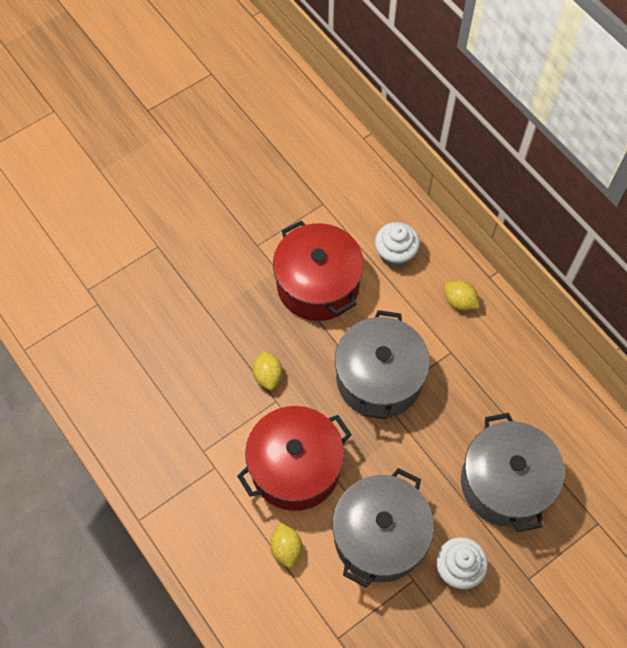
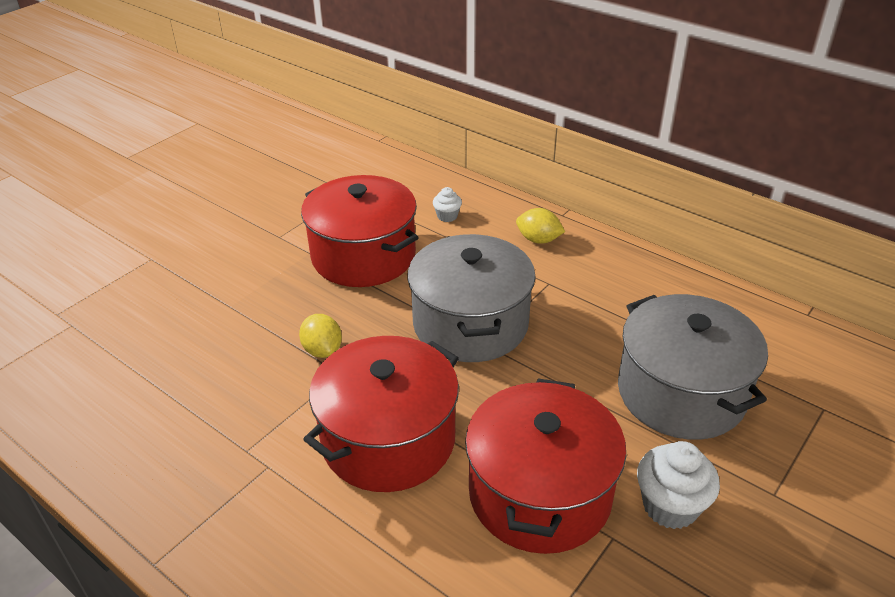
camera: 15 degrees left, 25 degrees down
yellow lemon [270,523,302,568] -> none
grey pot [332,468,434,588] -> red pot [465,378,626,554]
white cupcake [375,222,420,268] -> white cupcake [433,187,462,222], size x0.55

